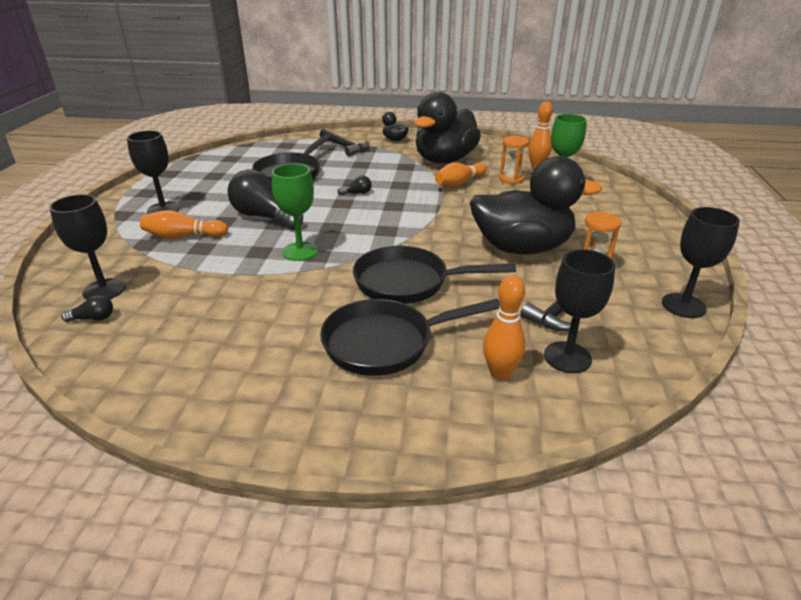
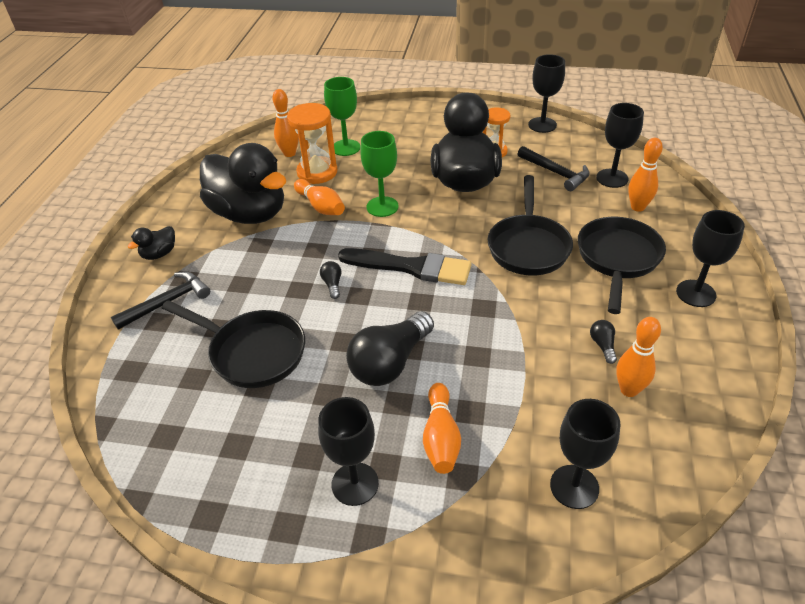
camera: 85 degrees left, 10 degrees up
black light bulb [61,295,113,322] -> black light bulb moved to [590,320,617,364]
green goblet [272,163,318,261] -> green goblet moved to [360,131,399,217]
black pan [320,299,500,376] -> black pan turned 150 degrees counterclockwise [578,217,666,314]
orange hourglass [499,136,529,184] -> orange hourglass [287,103,337,184], size x1.53
none -> black brush [338,248,472,285]
none -> orange bowling pin [616,317,661,397]
none -> black goblet [676,210,745,307]

